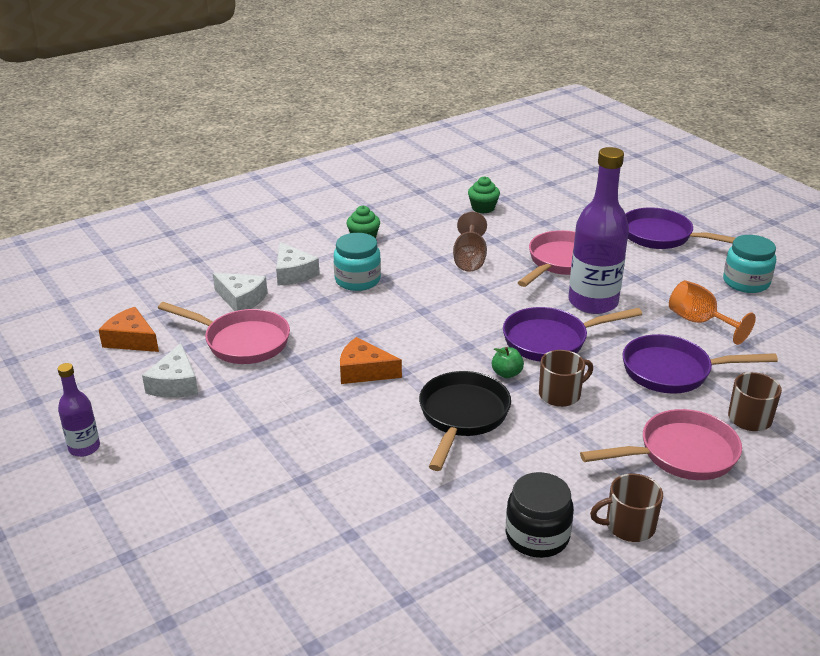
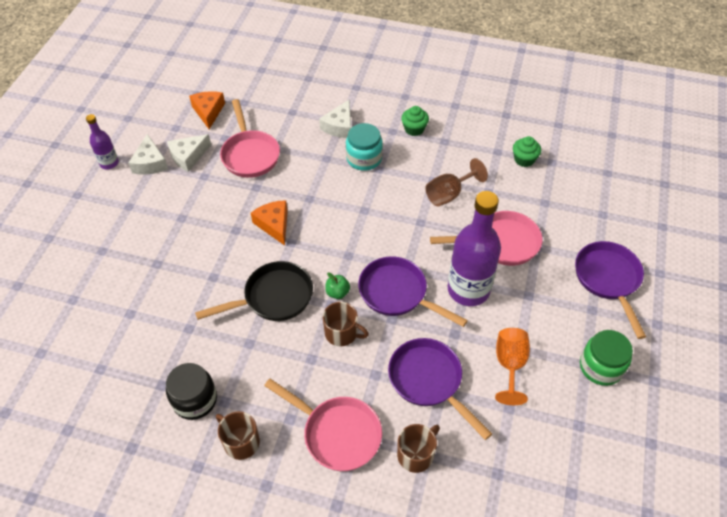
camera: 50 degrees right, 20 degrees up
white cheese [213,273,268,311] -> white cheese moved to [128,134,168,175]
turquoise jar [723,235,776,293] -> green jar [580,330,633,386]

